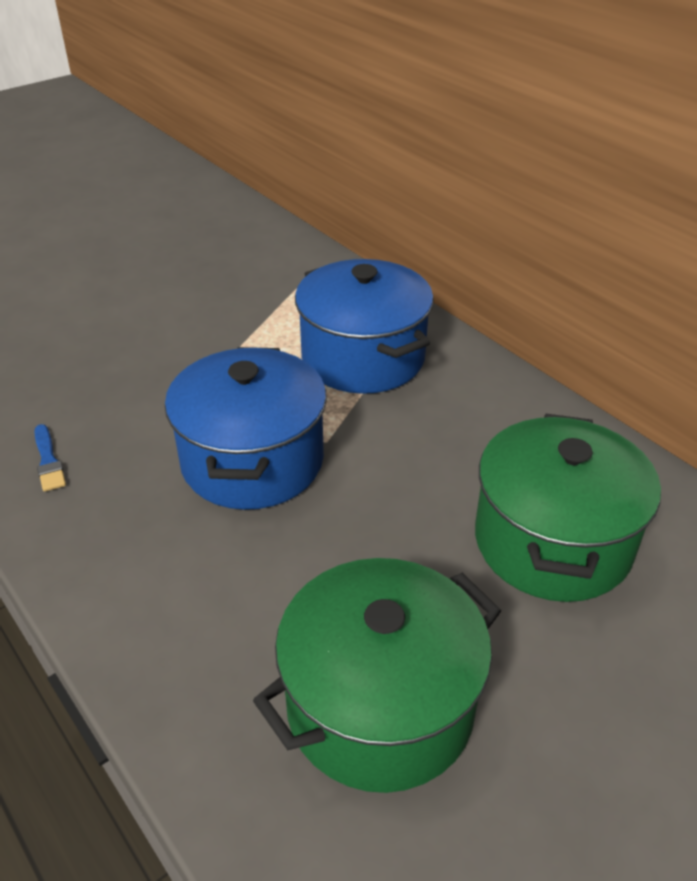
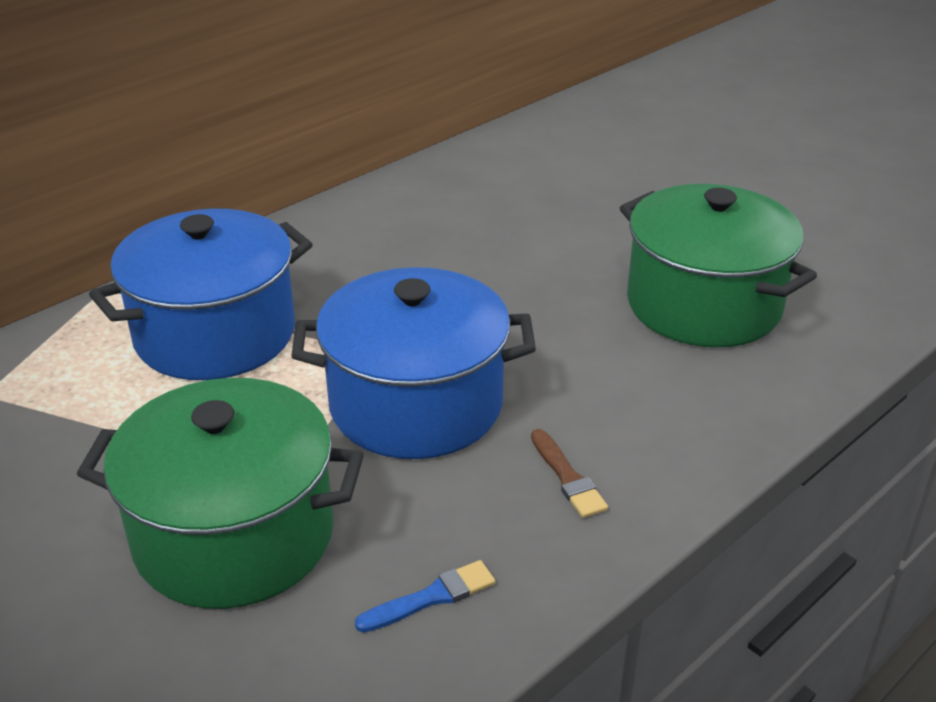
camera: 95 degrees left, 5 degrees down
green pot [475,414,661,602] -> green pot moved to [77,378,364,609]
none -> brown brush [531,429,608,518]

